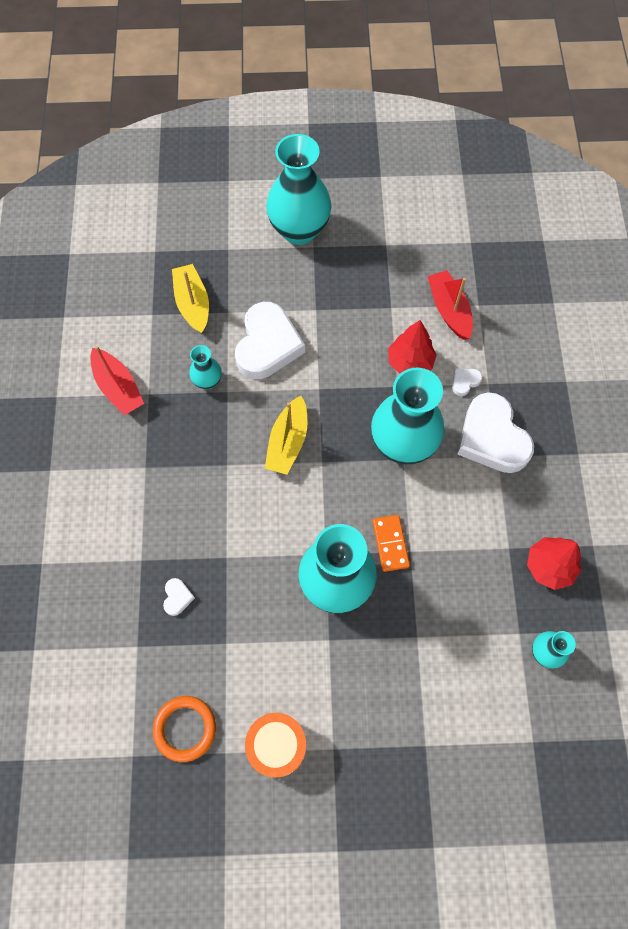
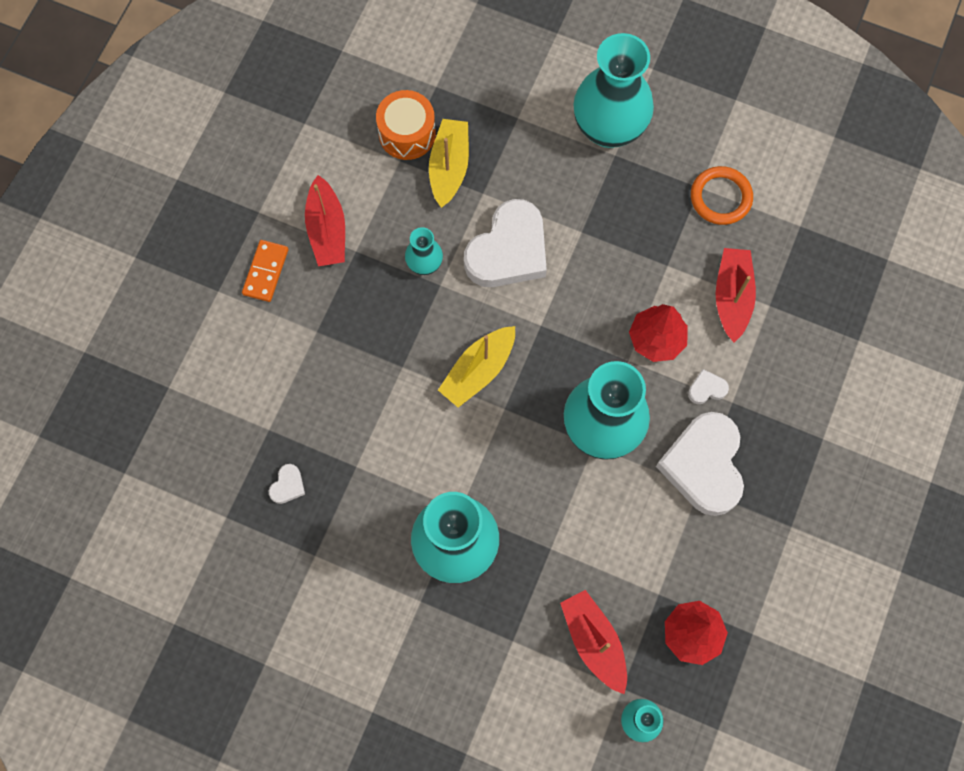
camera: 25 degrees right, 5 degrees up
orange ring [153,696,216,762] -> orange ring moved to [691,166,753,225]
orange drum [245,713,307,778] -> orange drum moved to [376,90,436,160]
orange domino [372,515,410,572] -> orange domino moved to [242,240,288,302]
none -> red boat [560,590,627,694]

